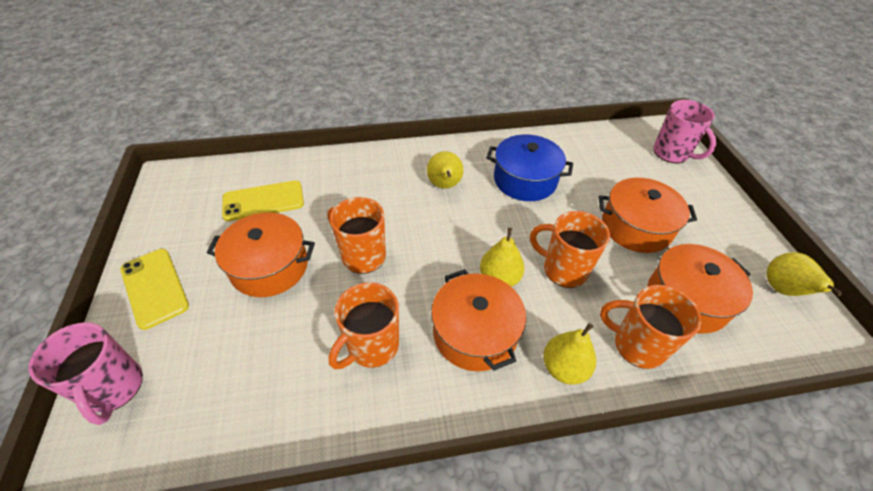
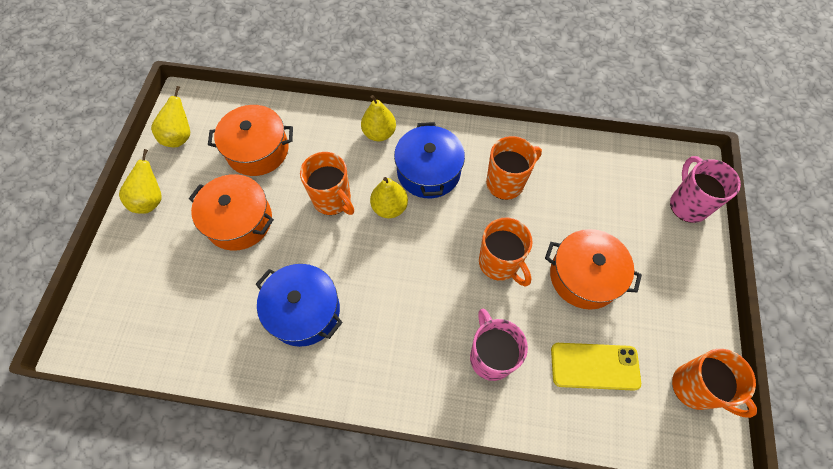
camera: 160 degrees left, 15 degrees up
yellow phone [120,249,189,330] -> none
yellow pear [427,151,463,189] -> yellow pear moved to [119,149,162,214]
orange pot [431,269,526,371] -> blue pot [394,122,465,198]
orange mug [600,284,702,369] -> orange mug moved to [672,349,757,418]
pink mug [653,100,716,163] -> pink mug moved to [470,308,528,381]

